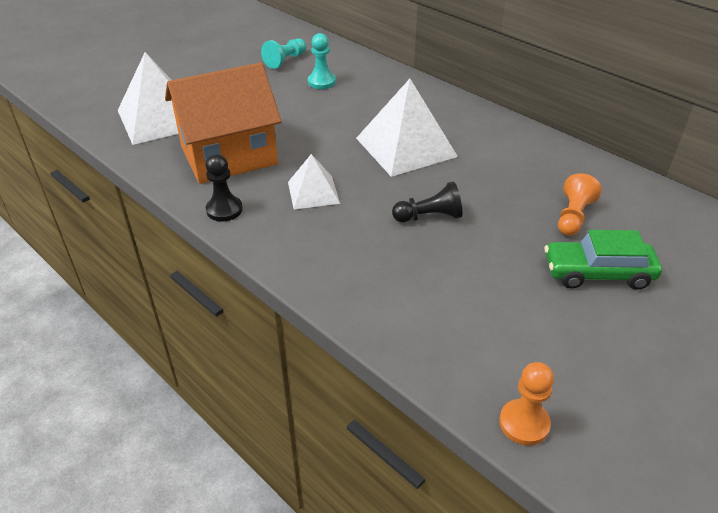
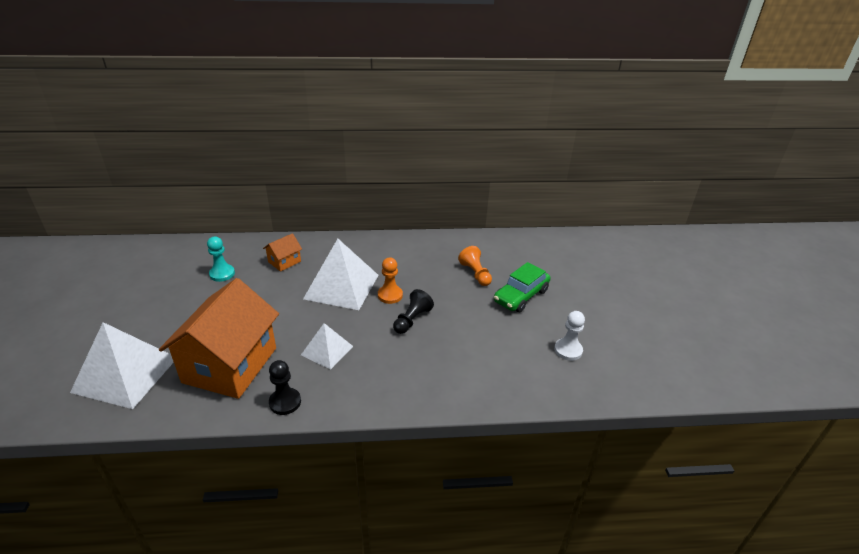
camera: 50 degrees left, 5 degrees down
turquoise pawn [261,38,307,69] -> none
orange pawn [499,362,554,446] -> orange pawn moved to [378,257,403,304]
none -> orange house [263,233,302,272]
none -> white pawn [554,311,585,361]

